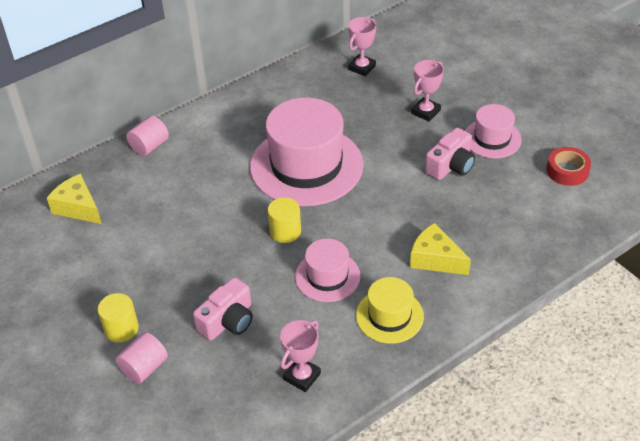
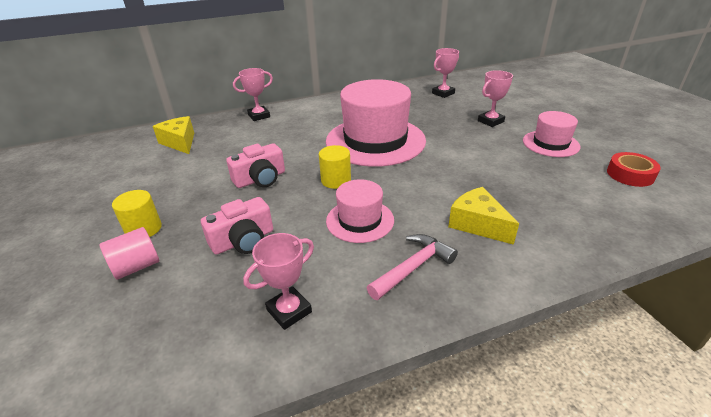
camera: 15 degrees right, 10 degrees down
pink cylinder [126,116,169,156] -> pink trophy [233,68,273,121]
yellow hat [356,277,424,344] -> pink hammer [367,234,458,300]
pink camera [425,128,475,180] -> pink camera moved to [226,143,285,188]

